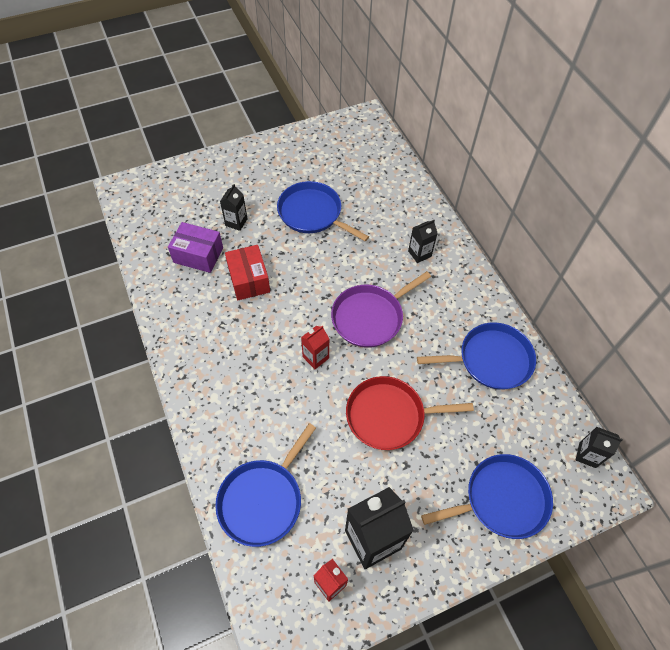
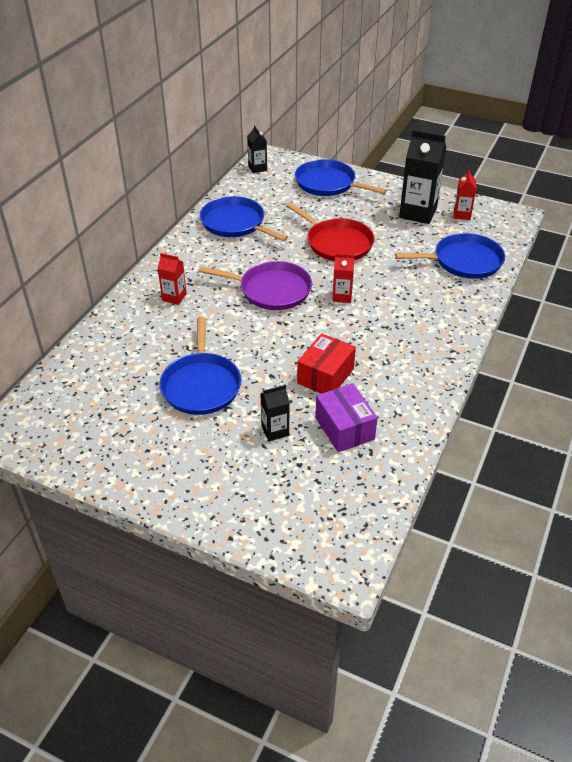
camera: 130 degrees left, 15 degrees down
black carton [408,220,438,263] -> red carton [158,253,187,305]

